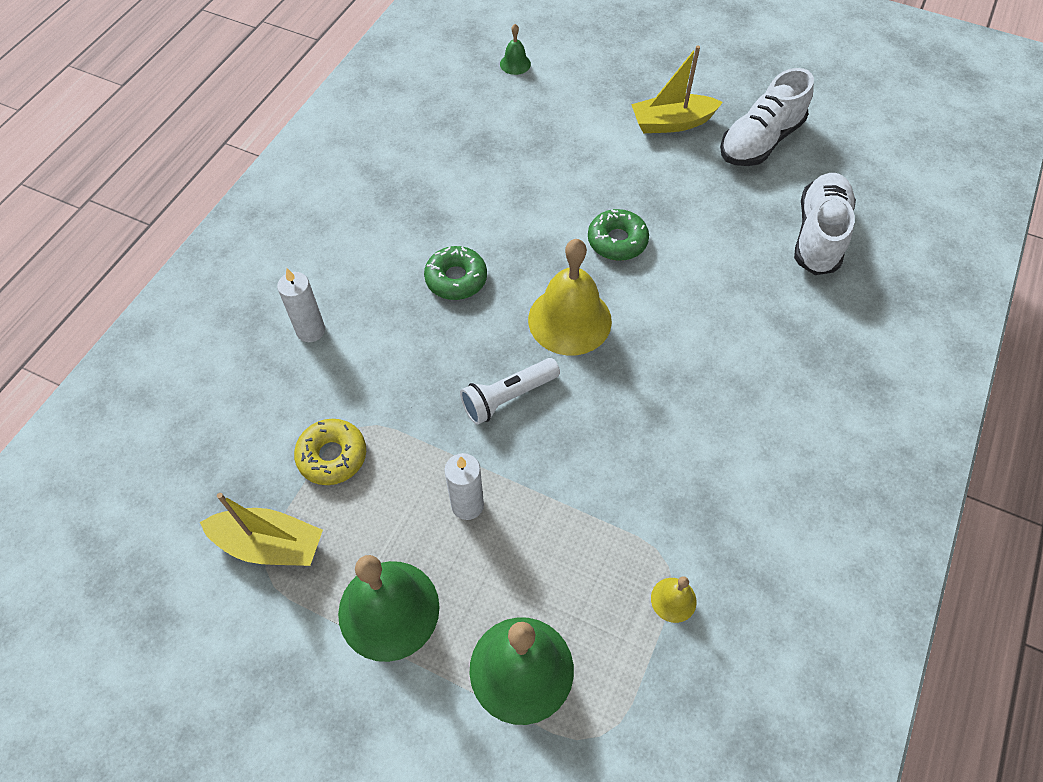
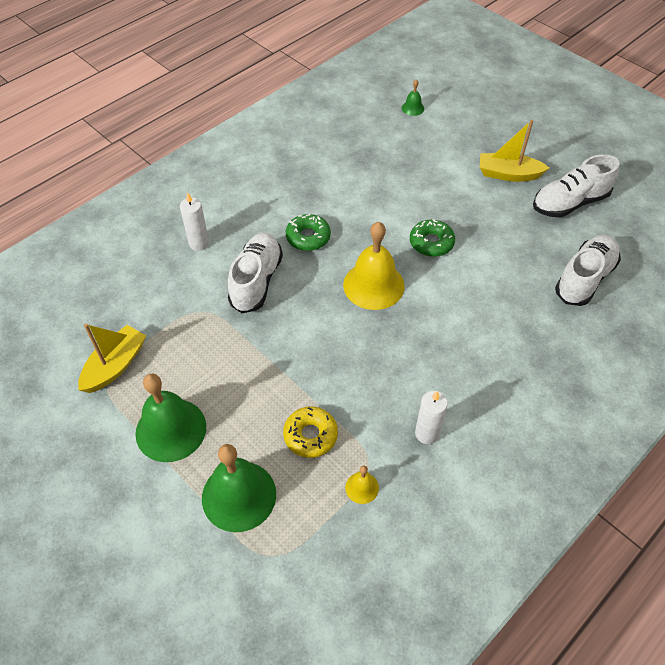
camera: 20 degrees right, 5 degrees down
yellow boat [200,493,323,566] -> yellow boat turned 90 degrees counterclockwise [78,324,146,393]
yellow donut [294,419,366,485] -> yellow donut moved to [283,407,338,458]
white candle [444,453,484,520] -> white candle moved to [415,391,448,444]
white flashlight [460,358,560,425] -> none
none -> white shoe [228,233,283,313]

